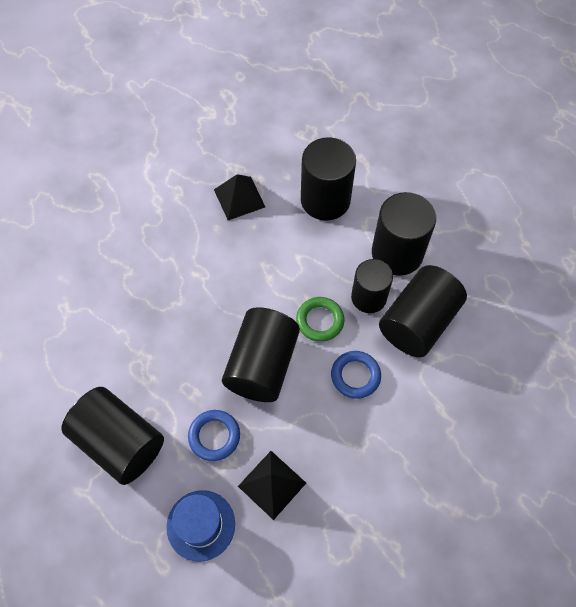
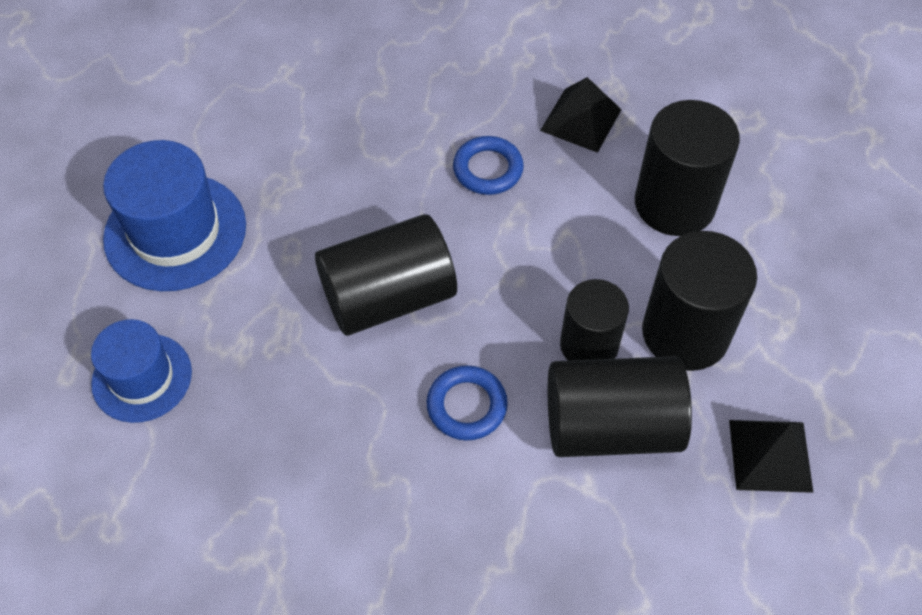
camera: 50 degrees right, 5 degrees down
black cylinder [61,387,164,485] -> blue hat [103,140,246,291]
blue ring [188,410,240,461] -> blue ring moved to [453,136,524,195]
black pyramid [238,451,306,520] -> black pyramid moved to [729,420,813,493]
green ring [296,297,344,342] -> none

